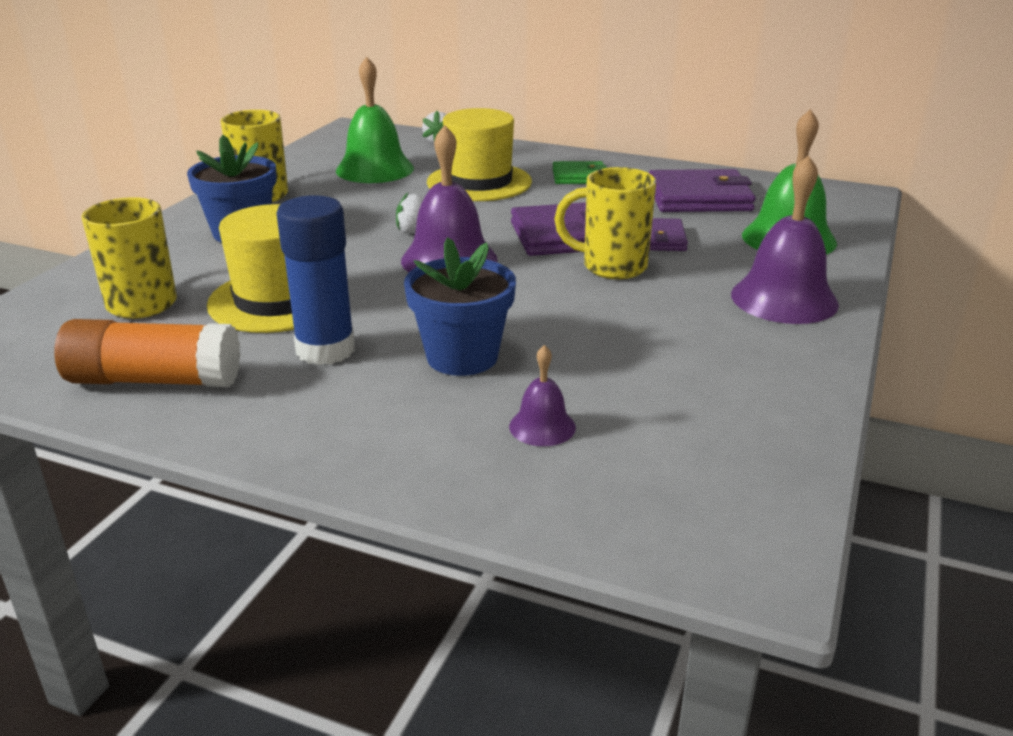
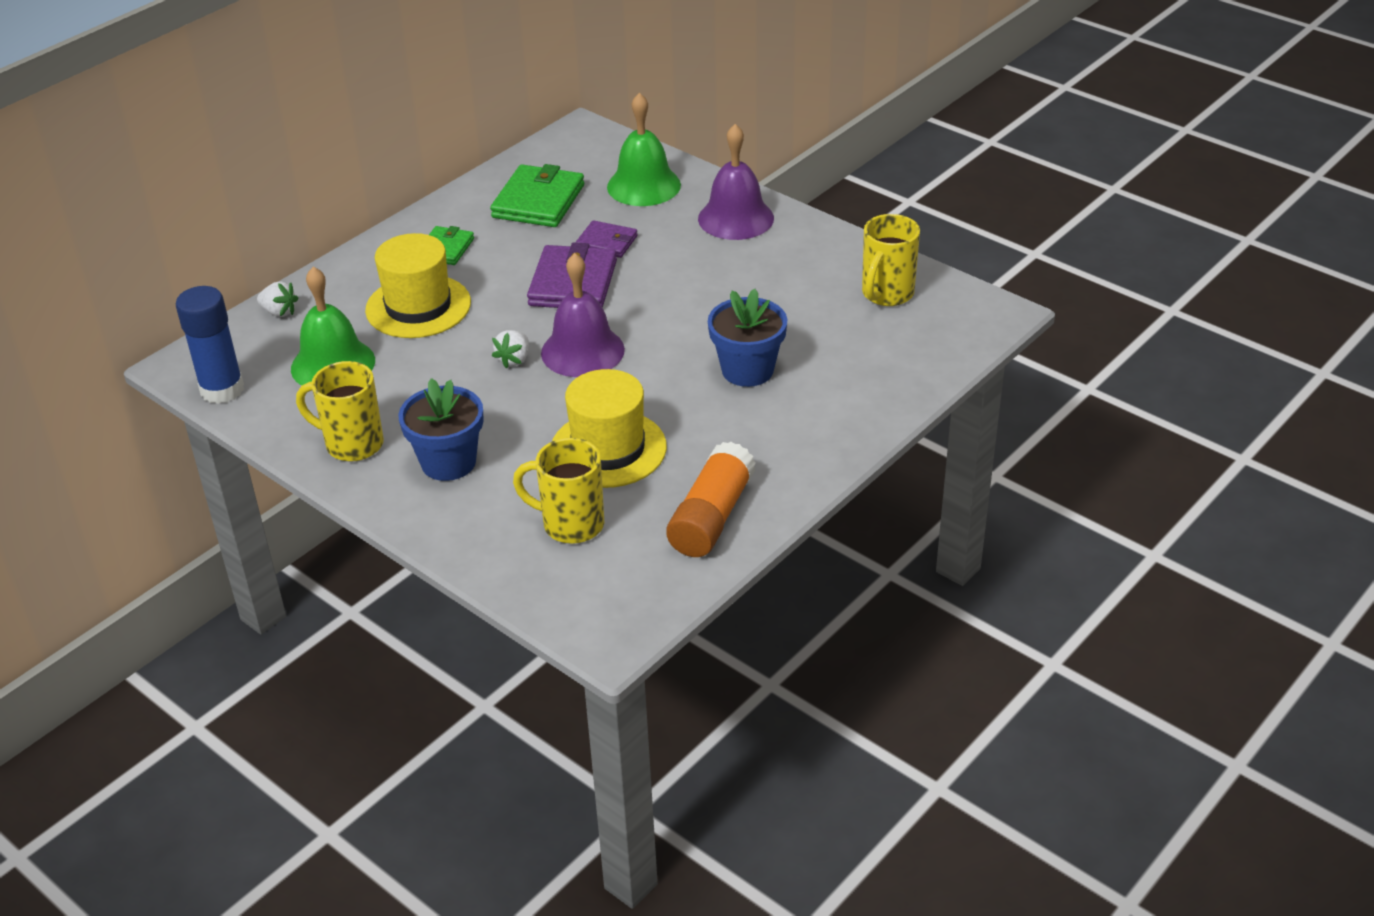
camera: 70 degrees left, 10 degrees up
blue glue stick [276,195,355,365] -> blue glue stick moved to [176,286,244,404]
purple bell [509,345,576,446] -> none
yellow mug [554,167,656,279] -> yellow mug moved to [862,214,920,306]
purple wallet [649,169,756,212] -> green wallet [490,164,584,227]

